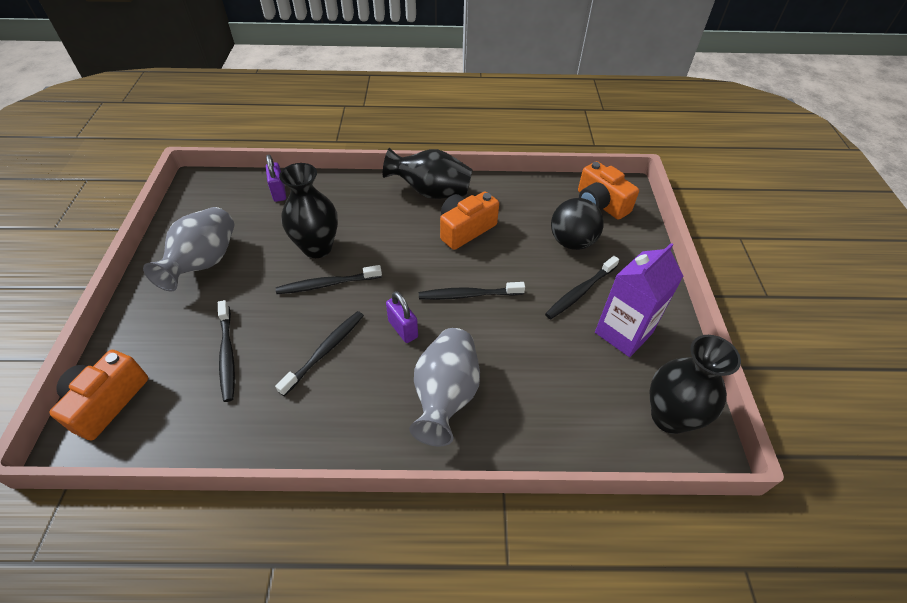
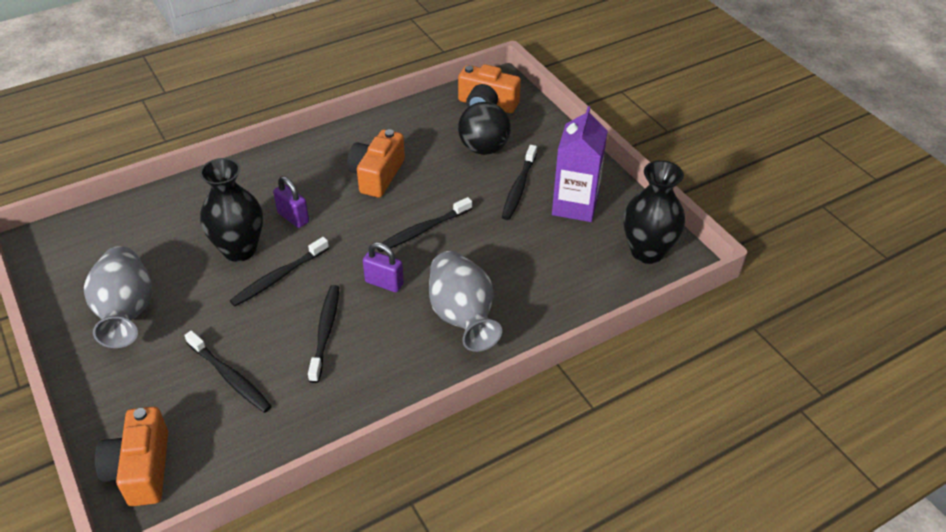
camera: 30 degrees left, 5 degrees down
purple padlock [266,155,286,202] -> purple padlock moved to [273,176,309,228]
black vase [383,148,473,199] -> none

